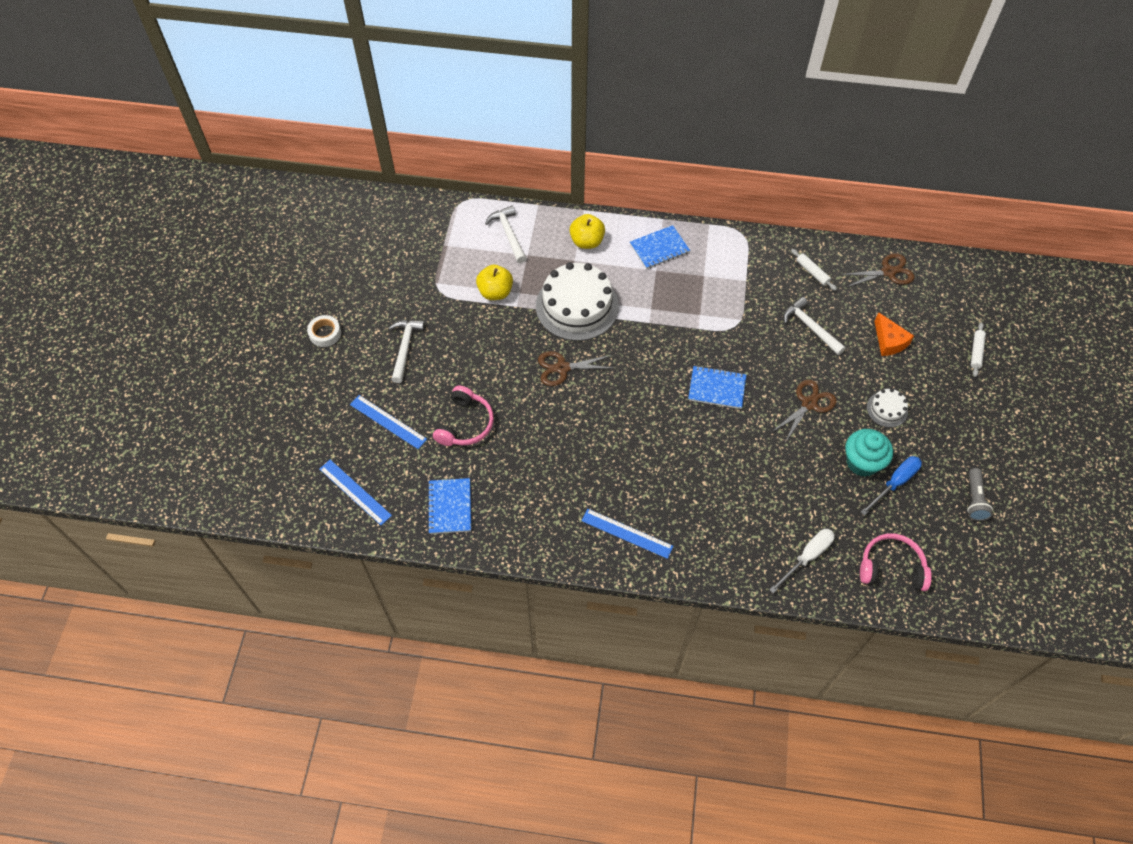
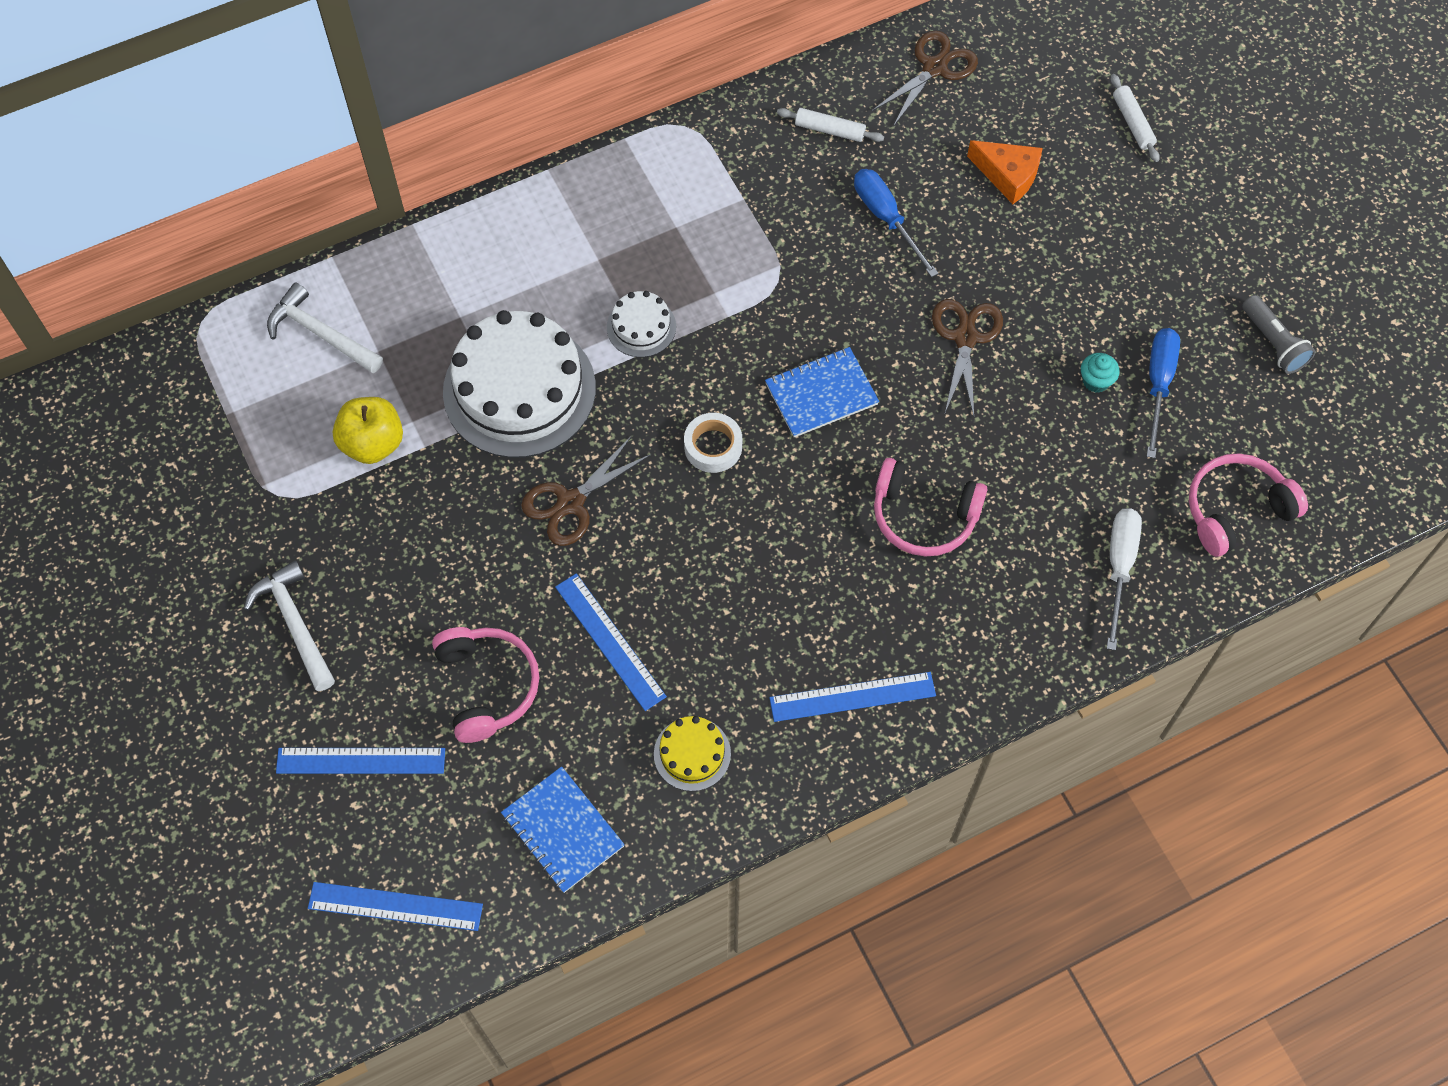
camera: 35 degrees left, 5 degrees up
white tape [307,315,341,347] -> white tape moved to [684,413,742,473]
yellow apple [570,214,605,249] -> none
blue notebook [630,225,690,269] -> none
white hammer [783,297,846,355] -> blue screwdriver [854,169,939,277]
turquoise cupcake [845,429,893,477] -> turquoise cupcake [1081,353,1120,393], size x0.49
white cake [867,389,908,427] -> white cake moved to [607,291,676,357]
none -> blue ruler [555,573,667,711]
none -> yellow cake [654,716,731,791]
none -> pink headphones [874,458,987,557]

